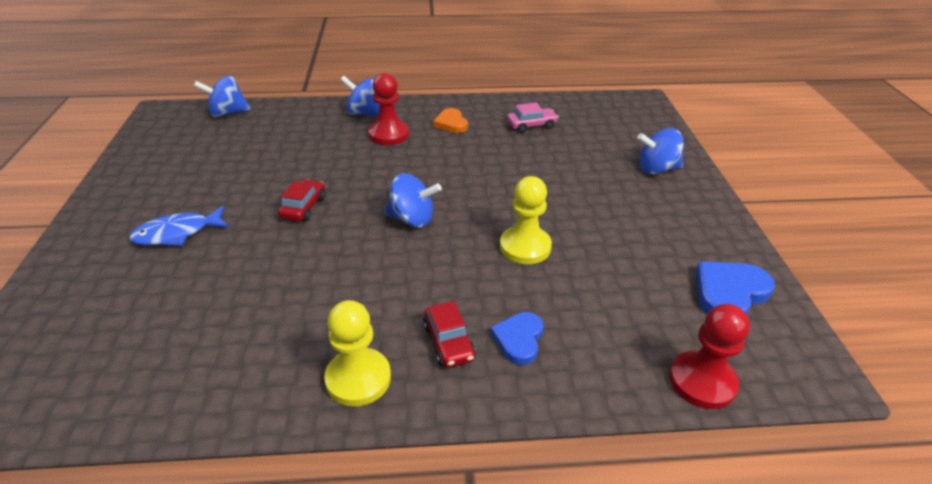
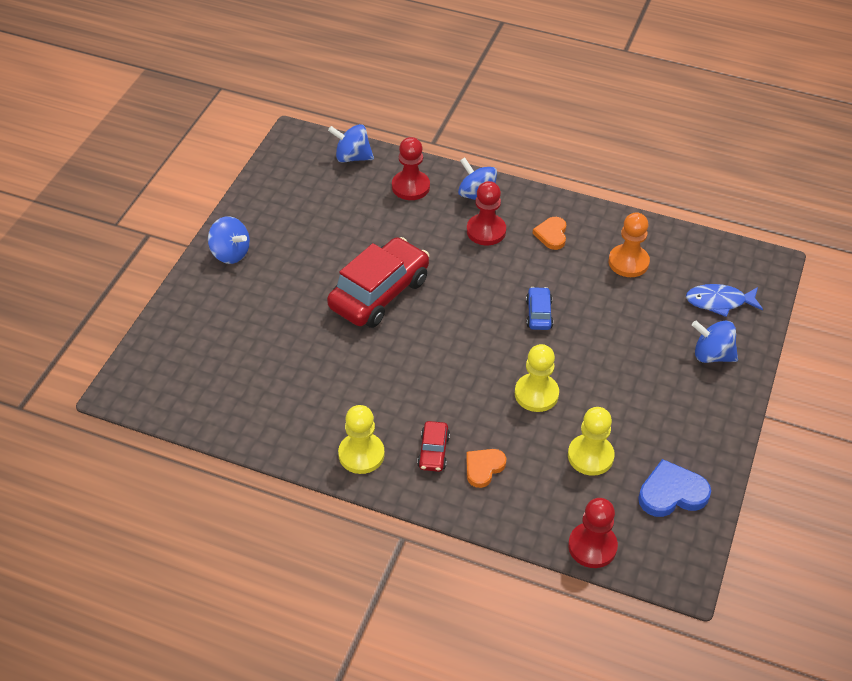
camera: 25 degrees right, 10 degrees up
blue fish [129,206,229,246] -> blue fish moved to [686,284,763,317]
red car [278,179,326,222] -> red car [327,237,429,328], size x2.18
blue spinning top [384,173,442,227] -> blue spinning top moved to [208,216,250,264]
blue heart [491,312,543,365] -> orange heart [466,449,506,488]
pink car [507,102,559,133] -> orange pawn [609,212,650,277]
none -> red pawn [392,137,430,200]
none -> blue car [526,287,553,330]
none -> yellow pawn [568,407,615,476]

